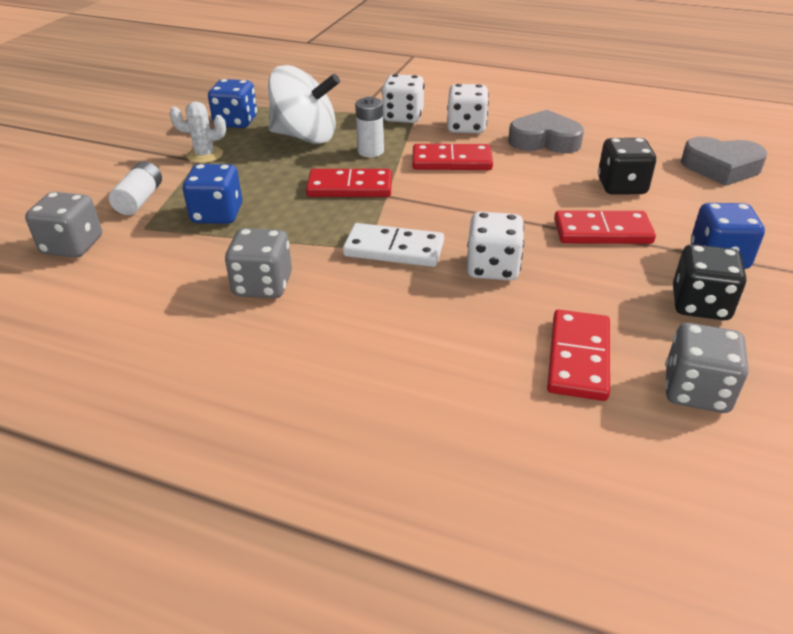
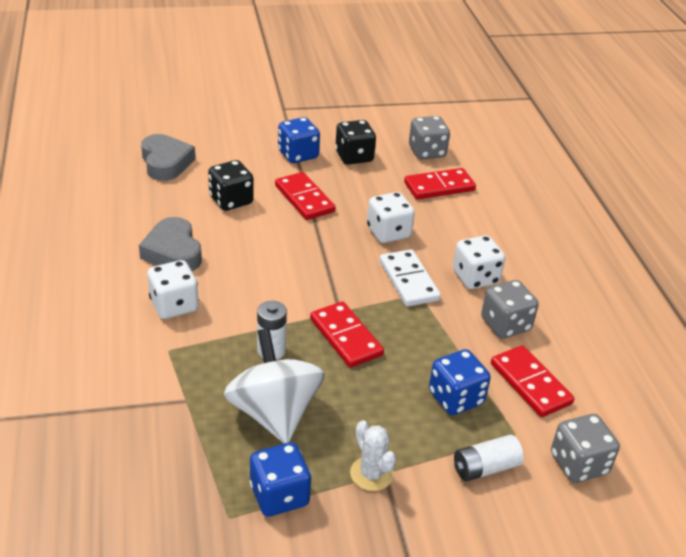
camera: 125 degrees left, 0 degrees up
white dice [382,74,424,123] -> white dice moved to [453,235,505,289]
red domino [412,144,493,170] -> red domino moved to [491,345,574,417]

